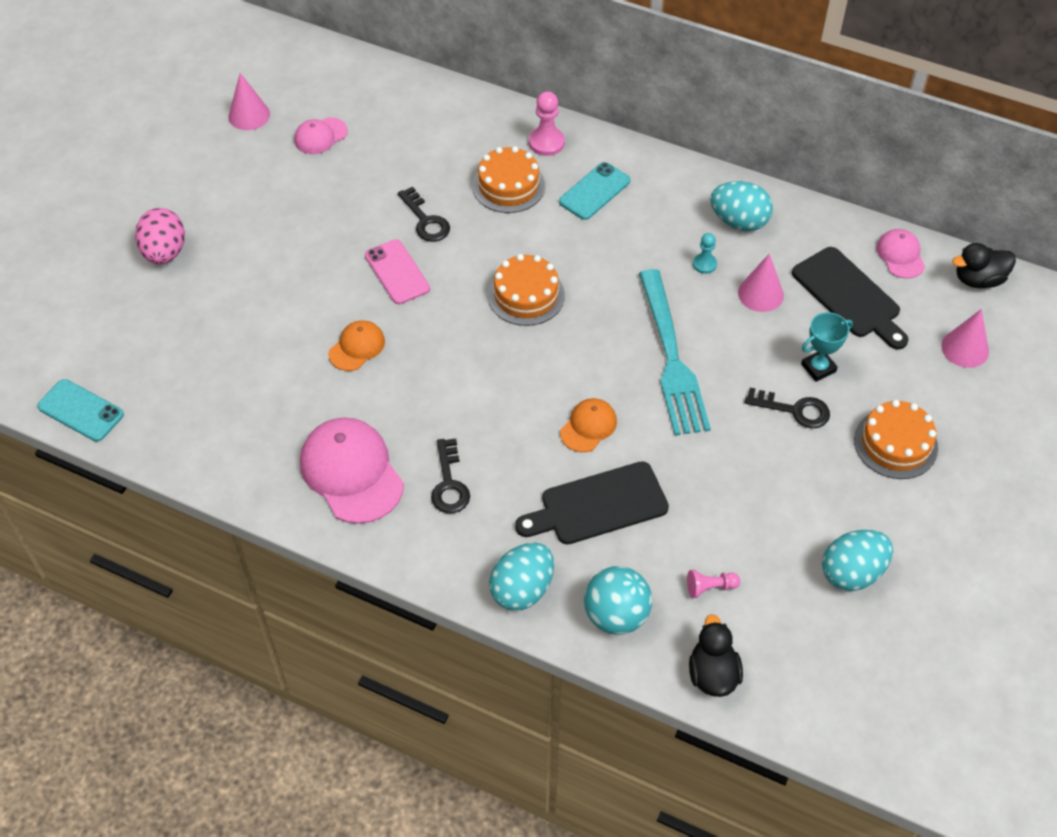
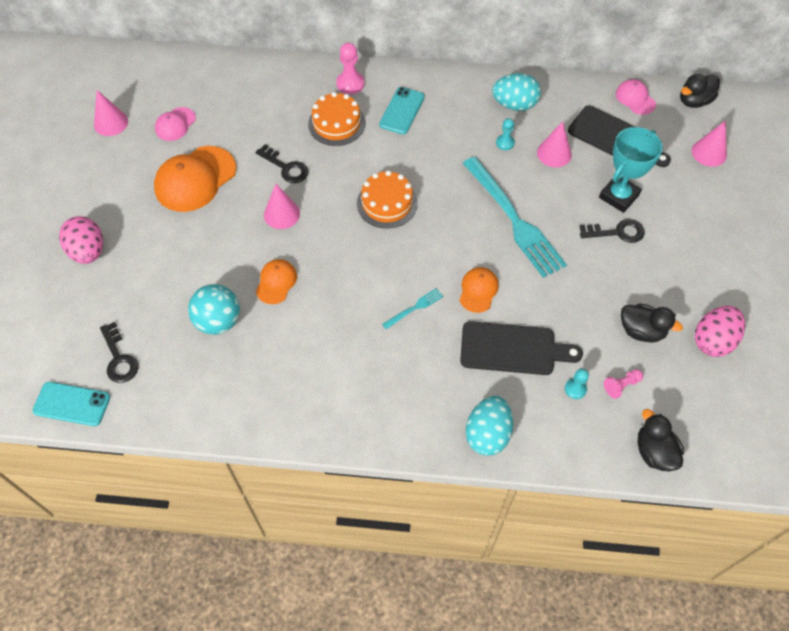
camera: 20 degrees left, 5 degrees up
pink cap [300,418,404,524] -> none
pink phone [365,239,430,304] -> pink cone [264,184,300,229]
black key [431,438,470,513] -> black key moved to [100,322,138,383]
black cutting board [515,461,669,545] -> black cutting board turned 135 degrees counterclockwise [460,321,583,375]
turquoise ball [584,566,652,635] -> turquoise ball moved to [188,284,240,335]
turquoise trophy [801,312,853,382] -> turquoise trophy [599,127,663,213], size x1.54
turquoise egg [822,530,893,591] -> pink egg [695,306,745,357]
orange cake [854,400,938,479] -> none
none -> orange cap [154,146,236,212]
none -> turquoise fork [382,288,443,329]
none -> turquoise pawn [565,368,589,399]
none -> black duck [621,303,683,342]

